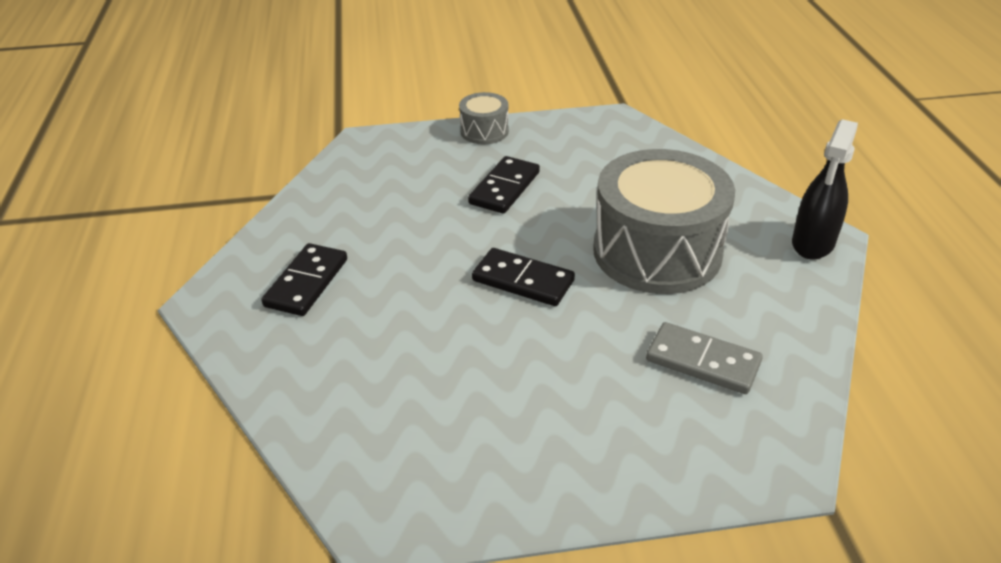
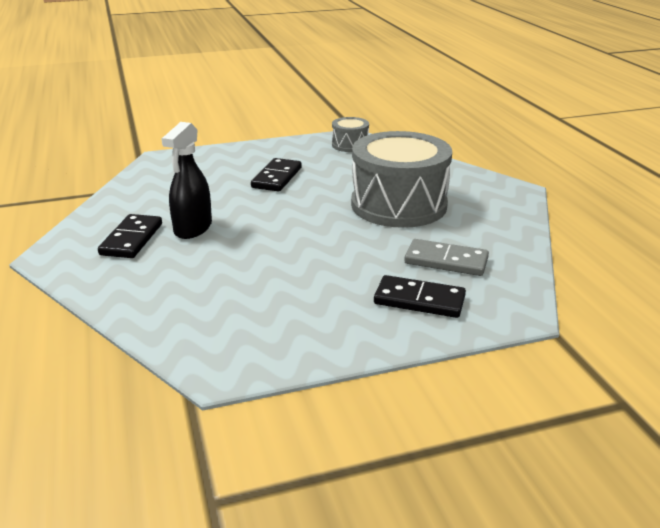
camera: 10 degrees left, 10 degrees down
grey drum [459,92,509,144] -> grey drum moved to [332,117,369,152]
black domino [472,248,575,306] -> black domino moved to [374,275,466,318]
black spray bottle [792,119,858,260] -> black spray bottle moved to [162,122,212,239]

